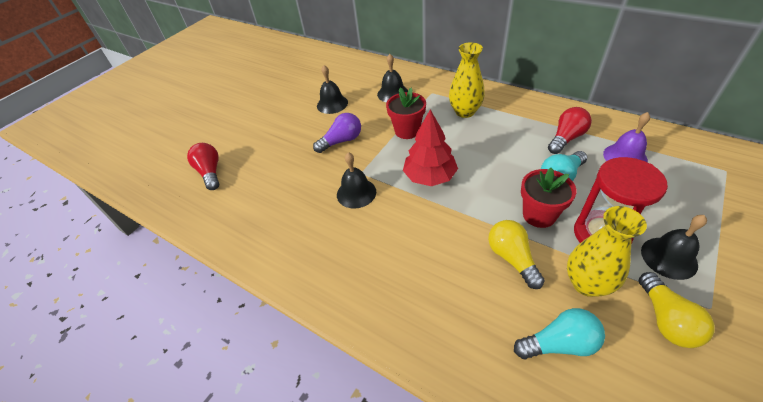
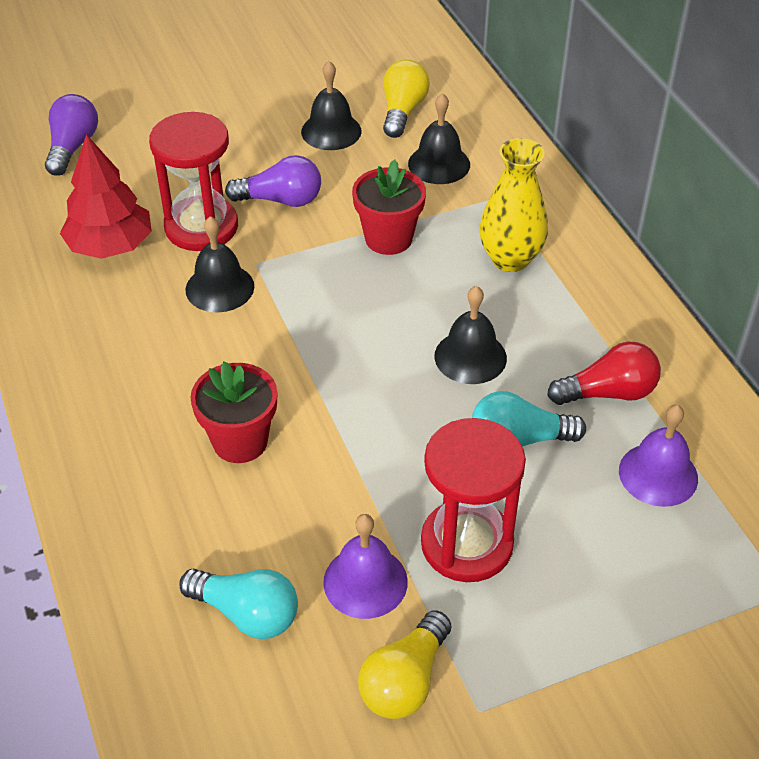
camera: 30 degrees right, 0 degrees up
red light bulb [187,143,219,190] -> purple light bulb [45,94,98,176]
red tree [403,109,458,186] -> red tree moved to [60,134,152,259]
yellow light bulb [488,220,545,289] -> yellow light bulb moved to [383,60,430,138]
red flower pot [521,168,576,228] -> red flower pot moved to [190,362,277,463]
yellow vase [567,206,647,297] -> purple bell [323,514,408,619]
black bell [641,215,707,280] -> black bell moved to [435,286,507,384]
none -> red hourglass [149,112,238,251]

